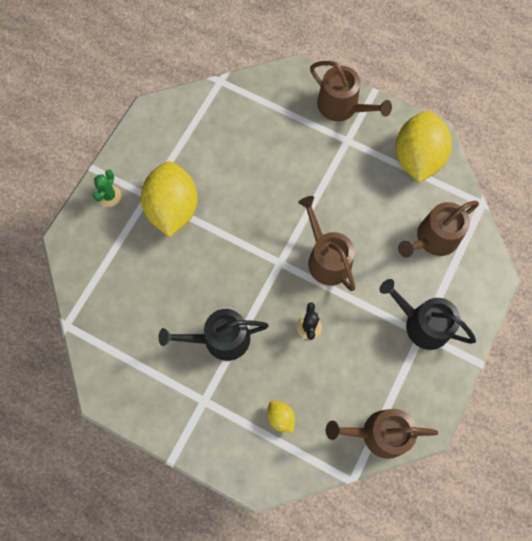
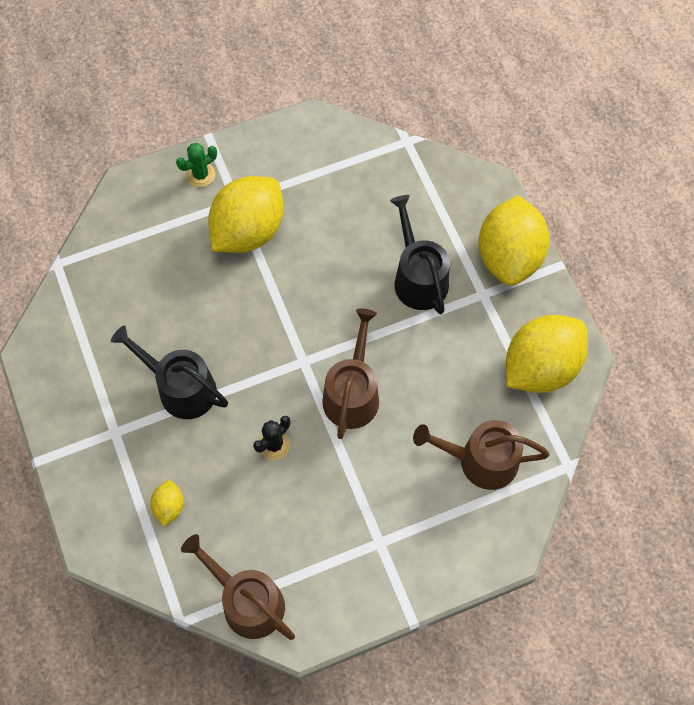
camera: 40 degrees right, 5 degrees down
brown watering can [310,61,392,121] -> yellow lemon [478,195,550,286]
black watering can [380,279,476,350] -> black watering can moved to [390,195,450,315]

